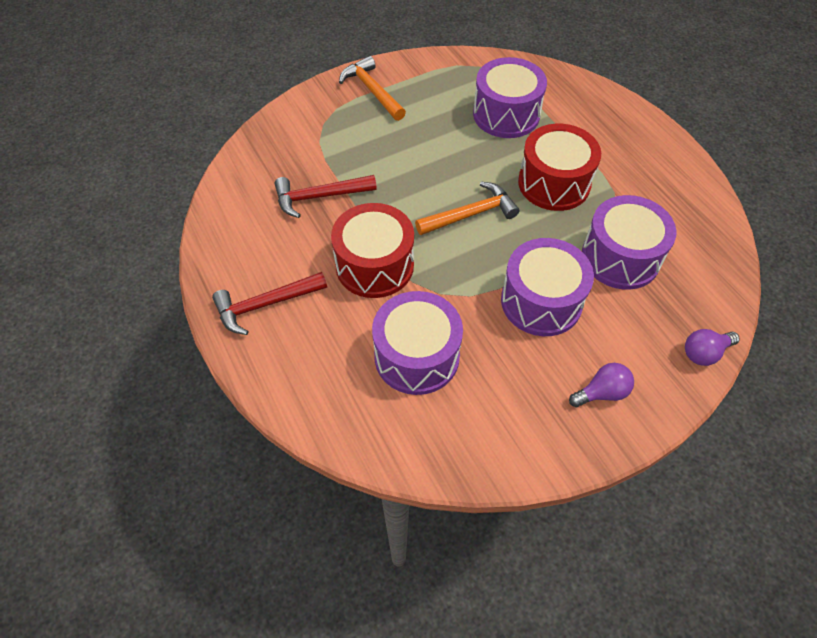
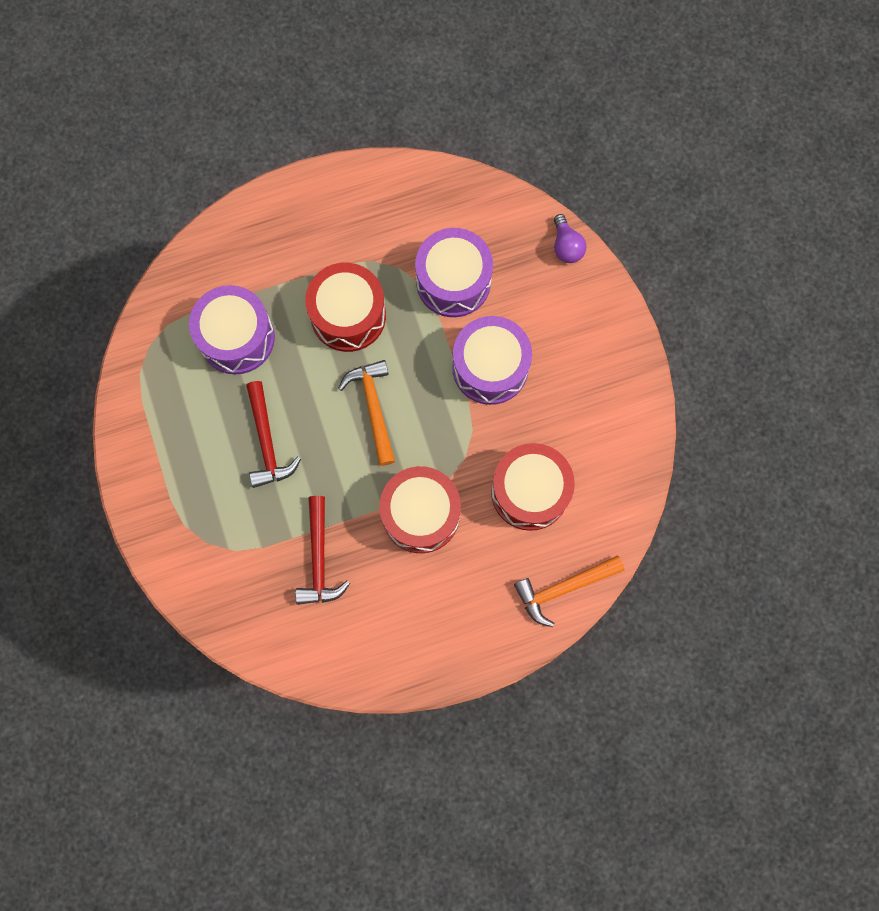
camera: 80 degrees left, 20 degrees up
red hammer [212,272,327,335] -> red hammer moved to [246,381,301,488]
orange hammer [339,56,406,121] -> orange hammer moved to [514,555,624,627]
purple drum [372,291,463,395] -> red drum [491,443,575,531]
purple light bulb [569,363,634,407] -> none

